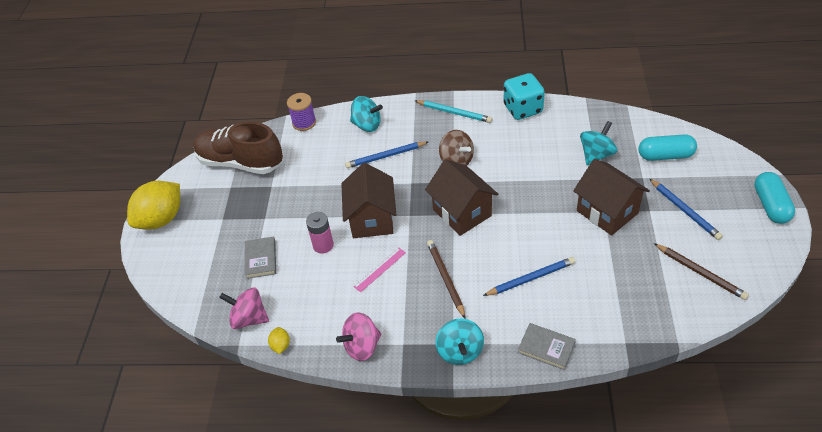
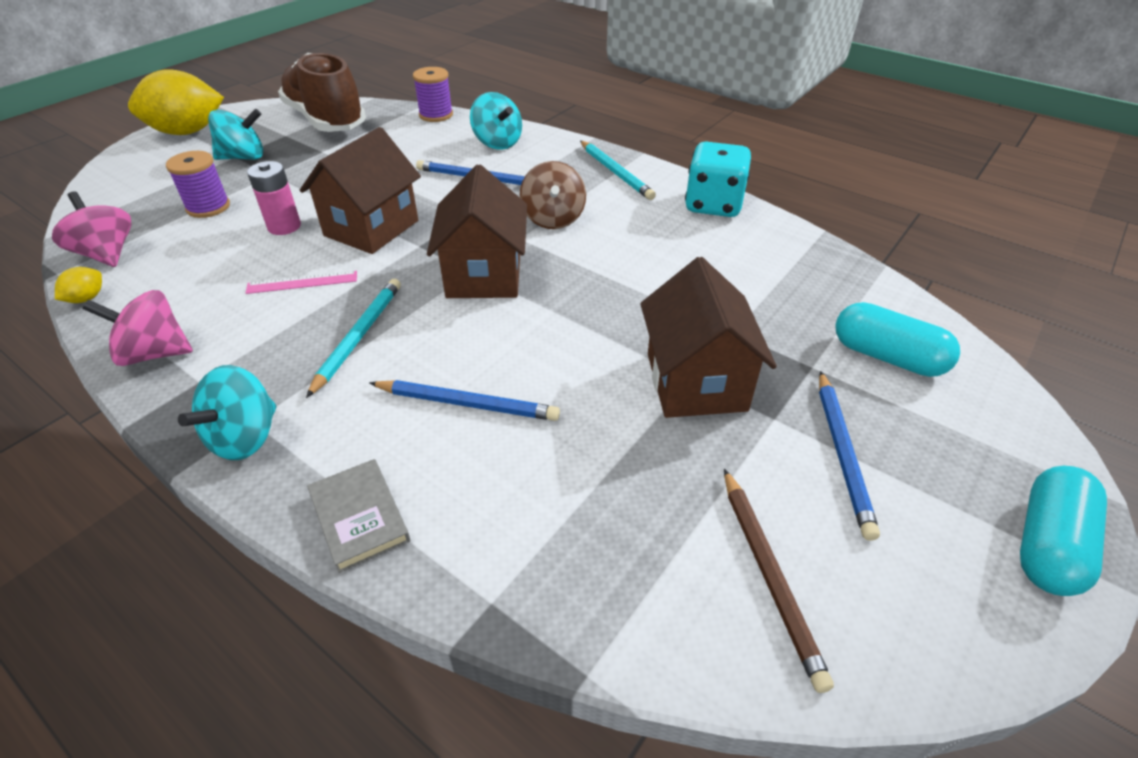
camera: 30 degrees right, 5 degrees down
grey book [245,237,276,279] -> purple spool [166,151,230,218]
brown pencil [427,240,466,319] -> turquoise pencil [306,279,401,398]
turquoise spinning top [580,121,618,165] -> turquoise spinning top moved to [208,109,263,160]

